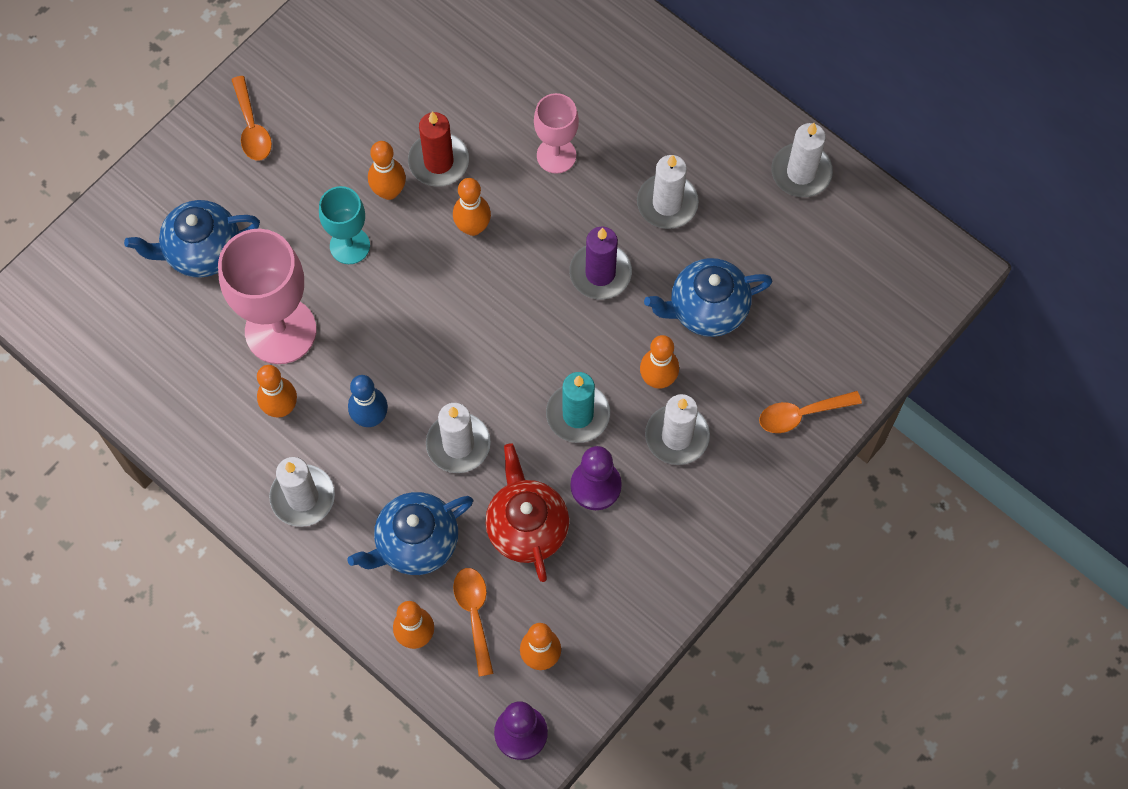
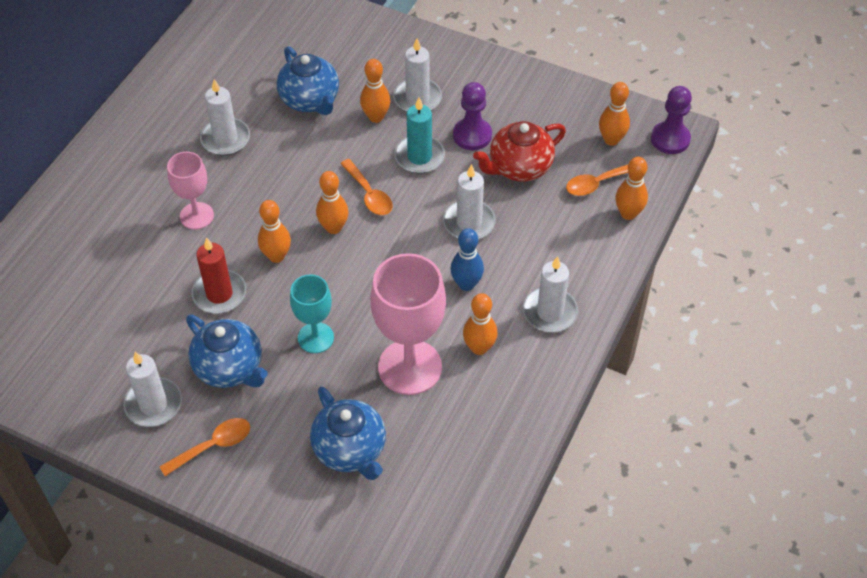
camera: 105 degrees left, 15 degrees down
blue teapot [347,492,473,575] -> blue teapot moved to [186,315,268,388]
orange bowling pin [368,141,406,200] -> orange bowling pin moved to [316,171,349,234]
purple candle [569,227,632,300] -> none
orange spoon [759,391,862,433] -> orange spoon moved to [340,159,393,215]
white candle [771,123,833,197] -> white candle moved to [123,352,182,427]

